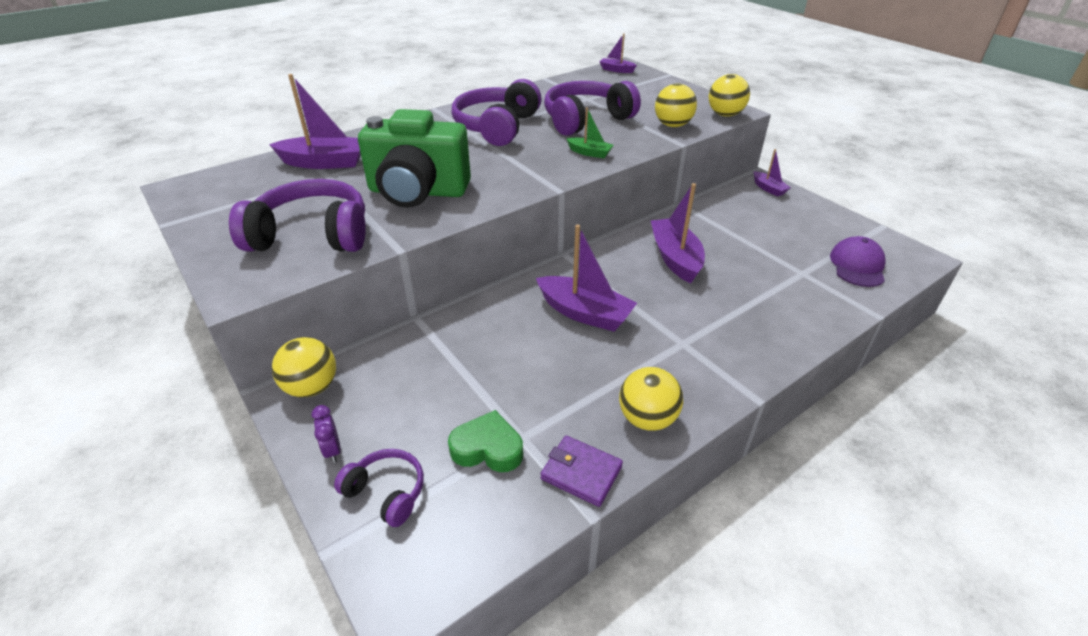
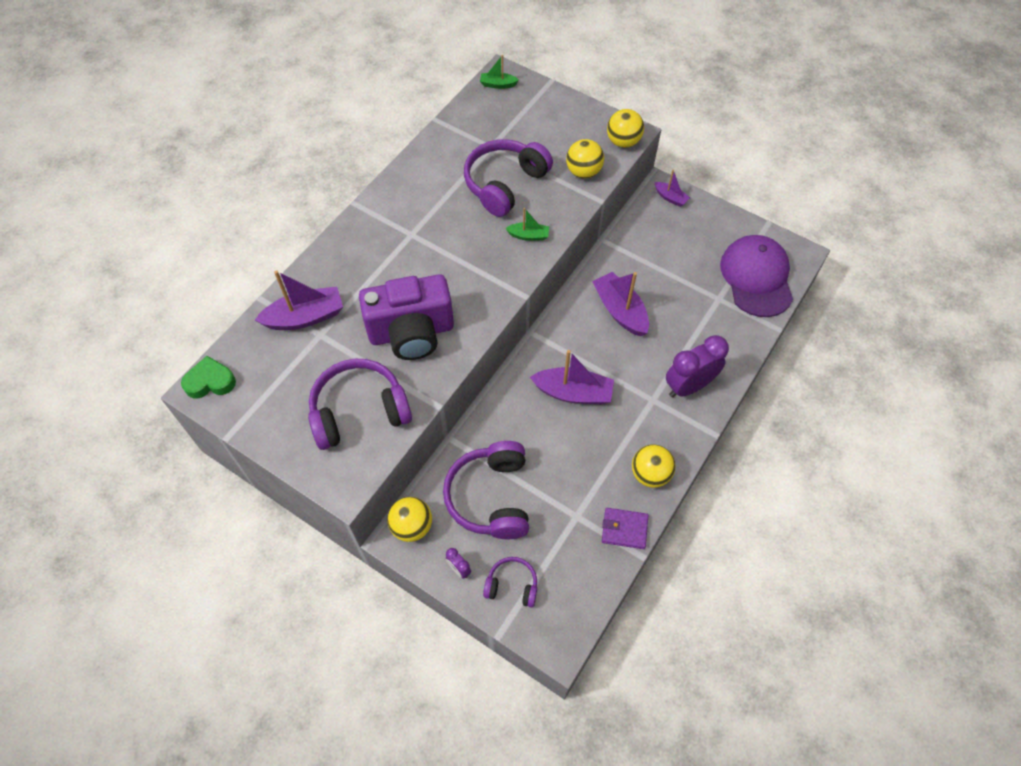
camera: 20 degrees left, 20 degrees up
green camera [358,109,471,208] -> purple camera [359,274,454,360]
green heart [448,410,523,472] -> green heart moved to [181,356,236,399]
purple headphones [452,79,541,146] -> purple headphones moved to [443,441,529,539]
purple boat [599,33,637,73] -> green boat [480,55,519,89]
purple cap [830,236,885,287] -> purple cap [720,235,793,317], size x1.67
none -> purple clock [666,335,729,397]

